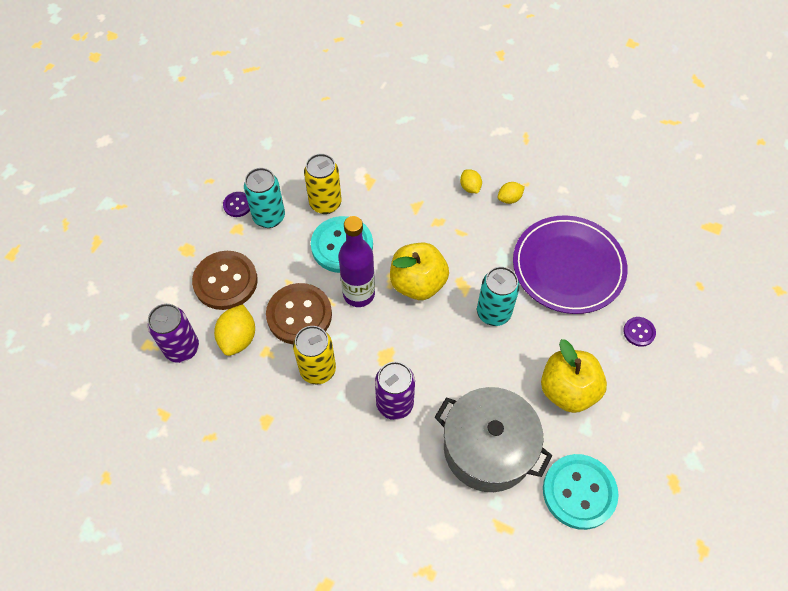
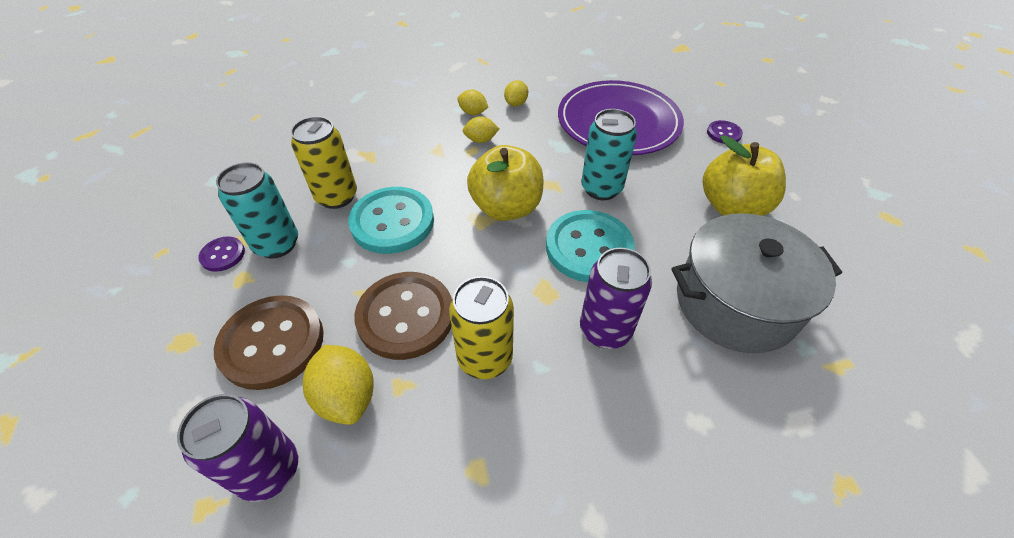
camera: 40 degrees left, 10 degrees down
purple bottle [338,216,375,307] -> none
turquoise button [543,454,619,530] -> turquoise button moved to [546,210,635,282]
none -> yellow lemon [463,116,499,143]

